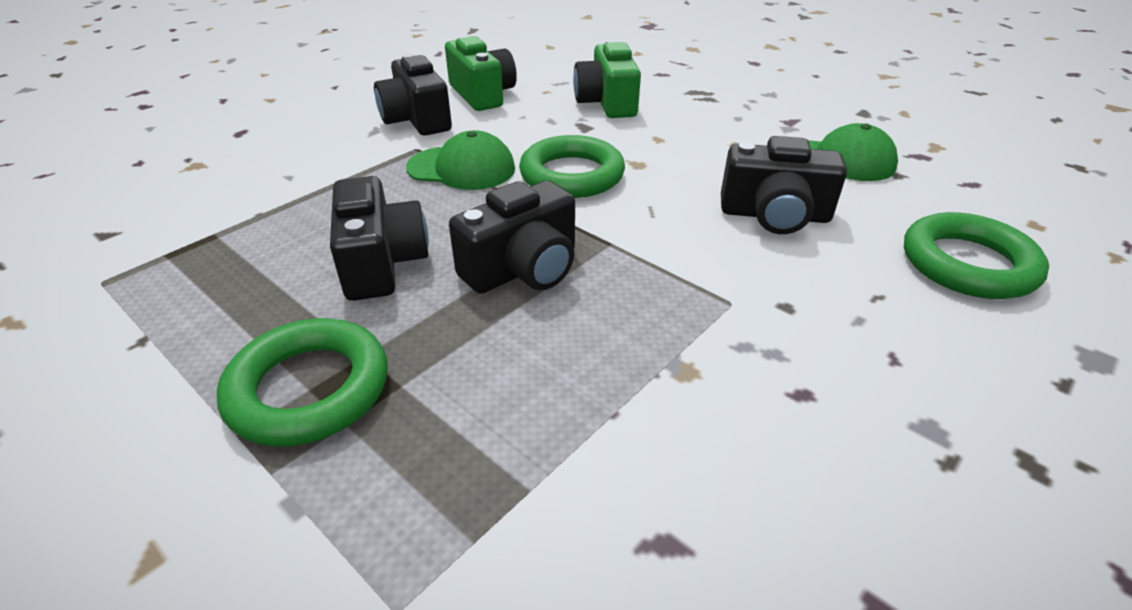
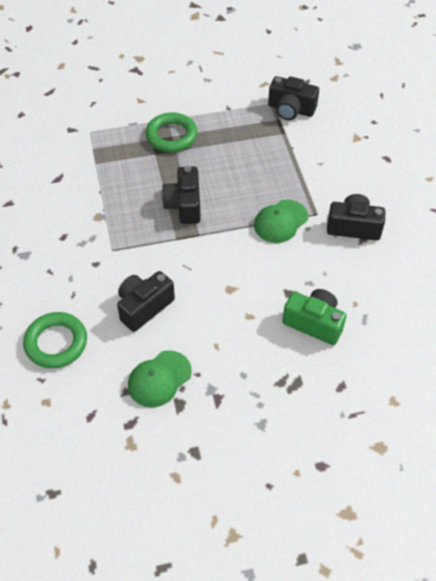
camera: 125 degrees right, 15 degrees up
black camera [330,176,429,301] -> black camera moved to [268,76,319,120]
green camera [445,36,517,111] -> none
green ring [519,135,625,198] -> none

